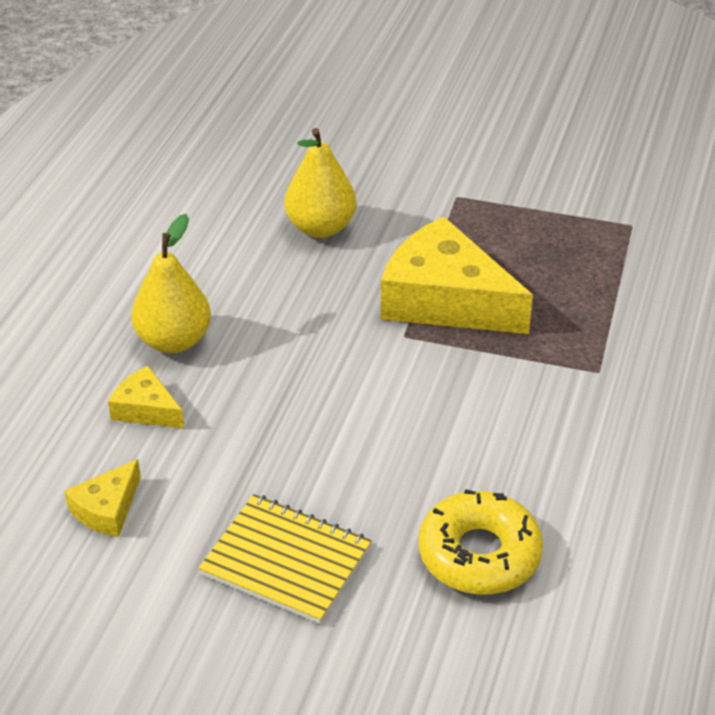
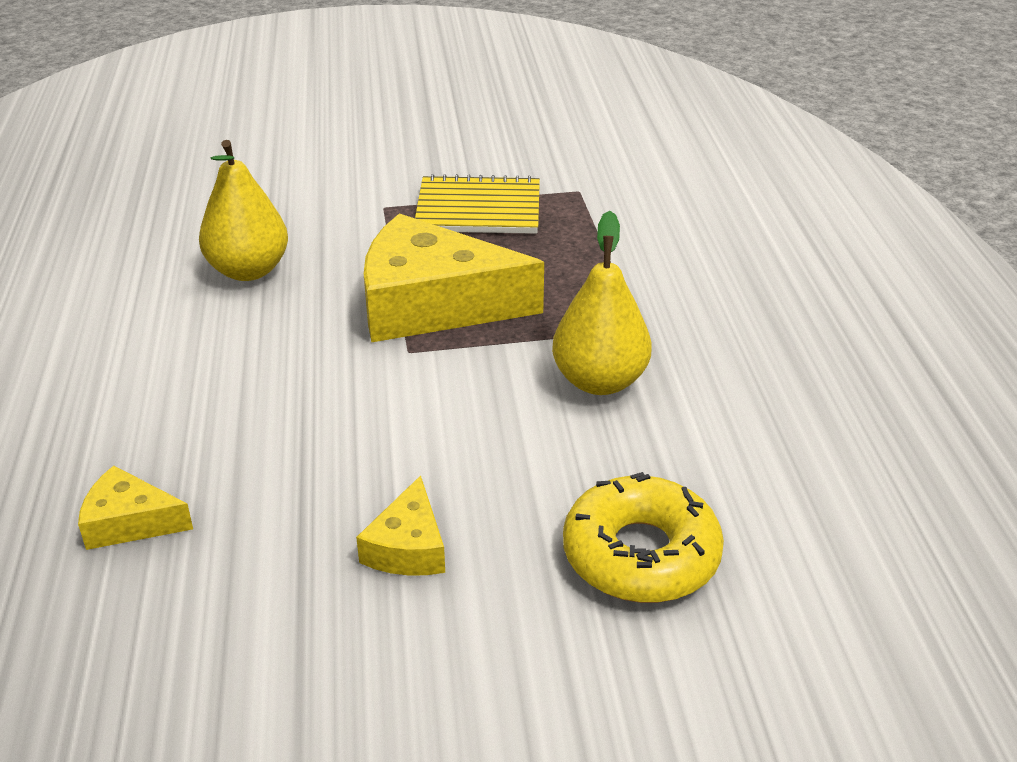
camera: 25 degrees left, 5 degrees down
yellow cheese [64,459,141,537] -> yellow cheese moved to [356,475,445,576]
yellow pear [132,214,211,353] -> yellow pear moved to [552,211,652,395]
yellow notebook [198,494,372,624] -> yellow notebook moved to [415,174,540,234]

